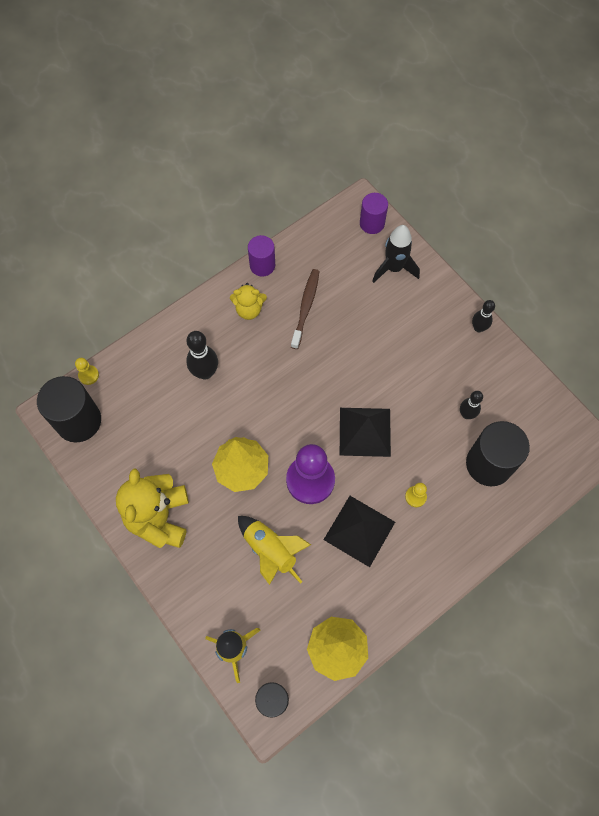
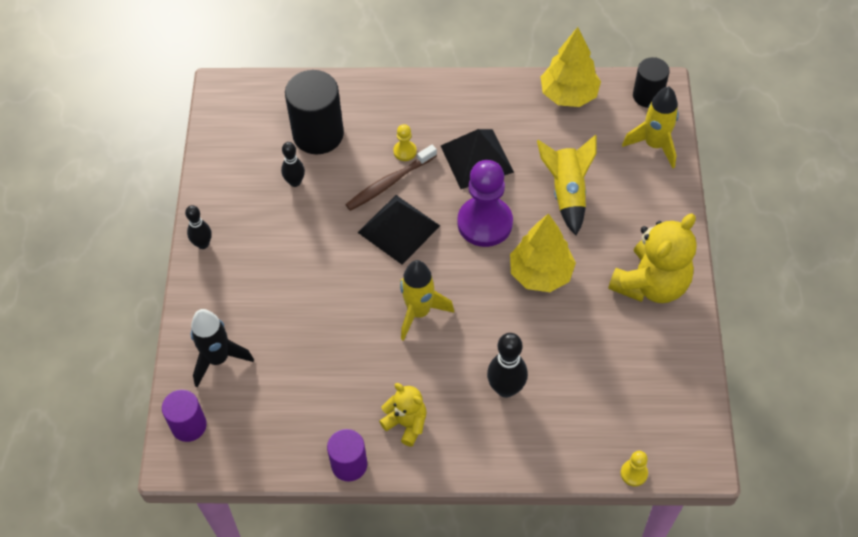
camera: 140 degrees left, 10 degrees down
black cylinder [37,376,101,442] -> none
brown toothbrush [291,269,320,349] -> brown toothbrush moved to [345,145,437,211]
none -> yellow rocket [400,260,454,341]

